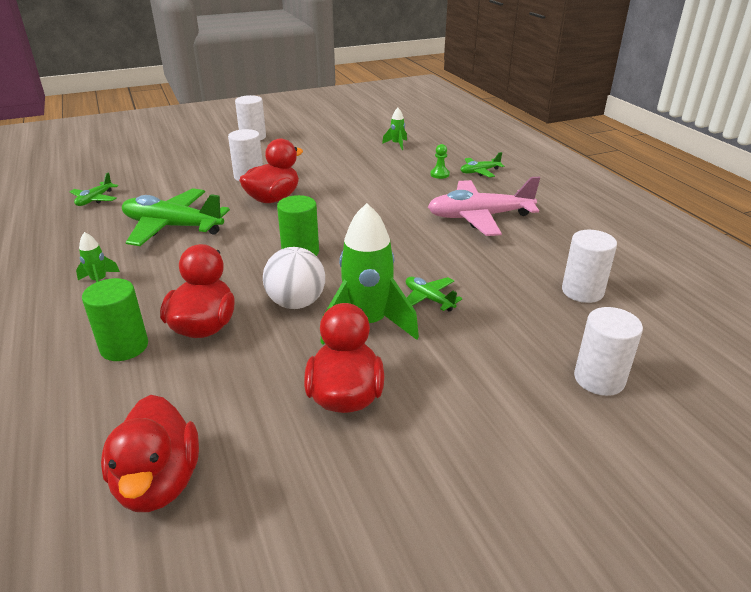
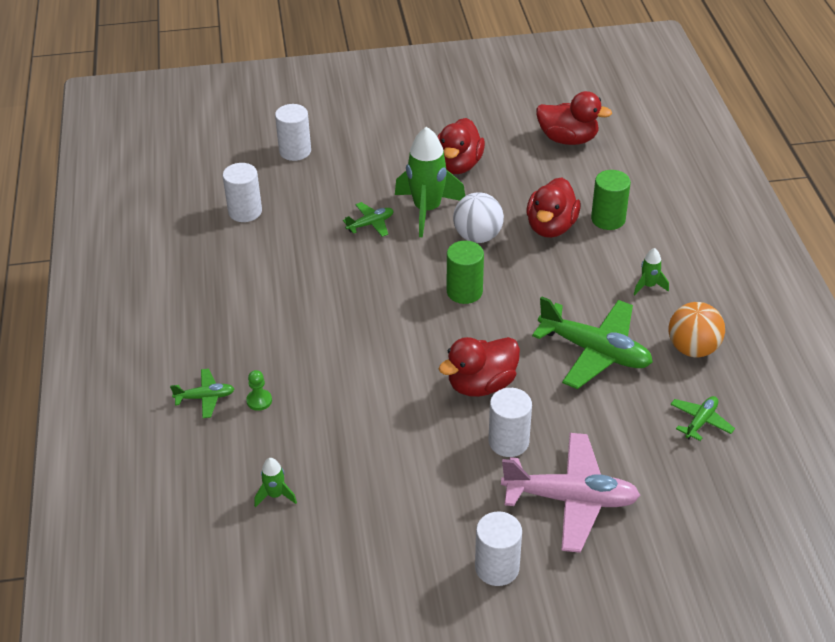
camera: 165 degrees left, 10 degrees up
red duck [101,395,199,512] -> red duck turned 105 degrees clockwise [536,91,612,145]
green plane [406,277,462,312] -> green plane turned 90 degrees counterclockwise [343,202,394,237]
pink plane [428,177,540,236] -> pink plane moved to [501,433,640,553]
none -> orange ball [668,302,725,357]

